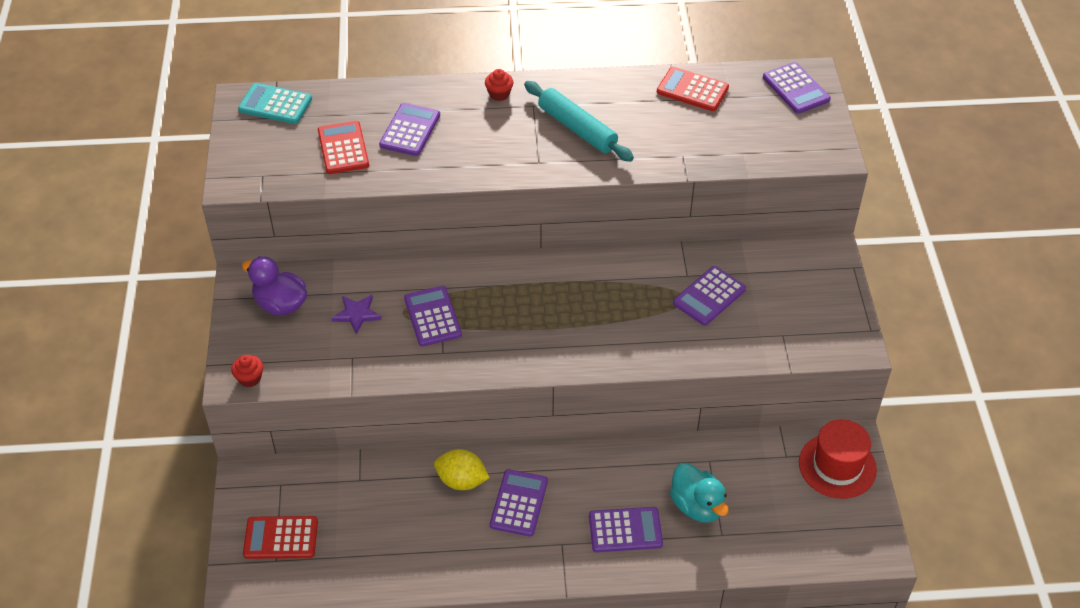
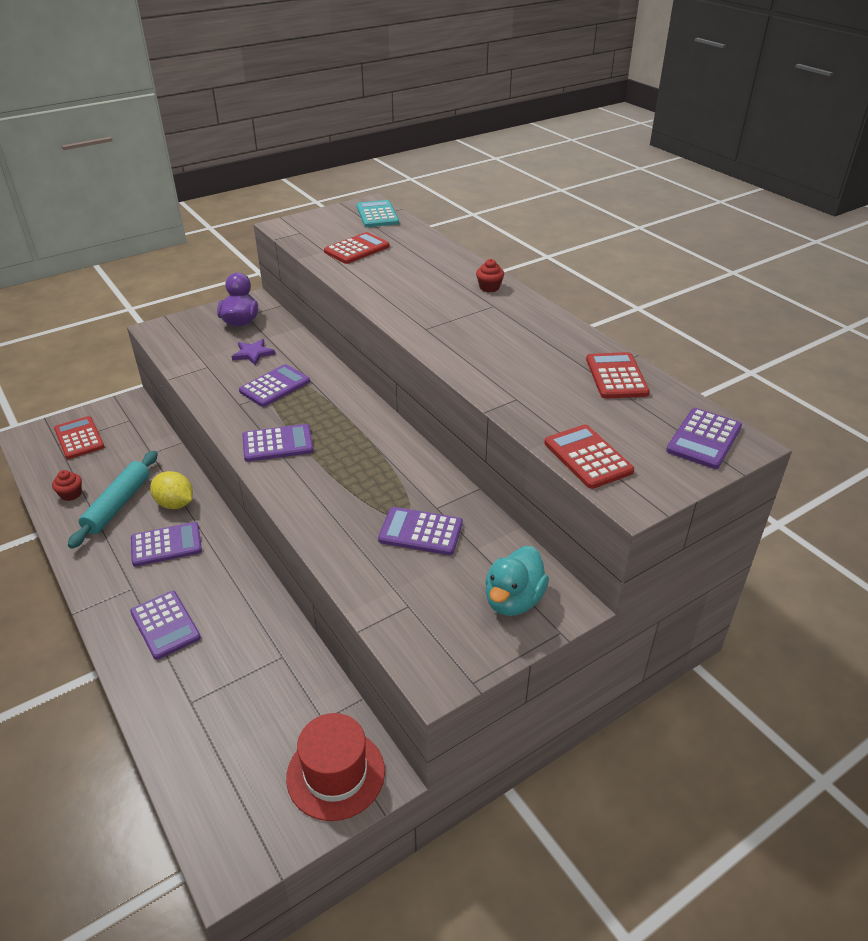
camera: 60 degrees right, 10 degrees down
red cupcake [231,355,263,387] -> red cupcake moved to [52,470,82,501]
purple calculator [379,103,440,156] -> purple calculator moved to [242,424,314,462]
yellow lemon [434,449,490,490] -> yellow lemon turned 45 degrees counterclockwise [150,471,193,509]
turquoise rolling pin [524,81,634,162] -> turquoise rolling pin moved to [68,451,158,549]
turquoise duck [670,463,729,523] -> turquoise duck moved to [485,546,549,616]
none -> red calculator [544,424,634,489]

